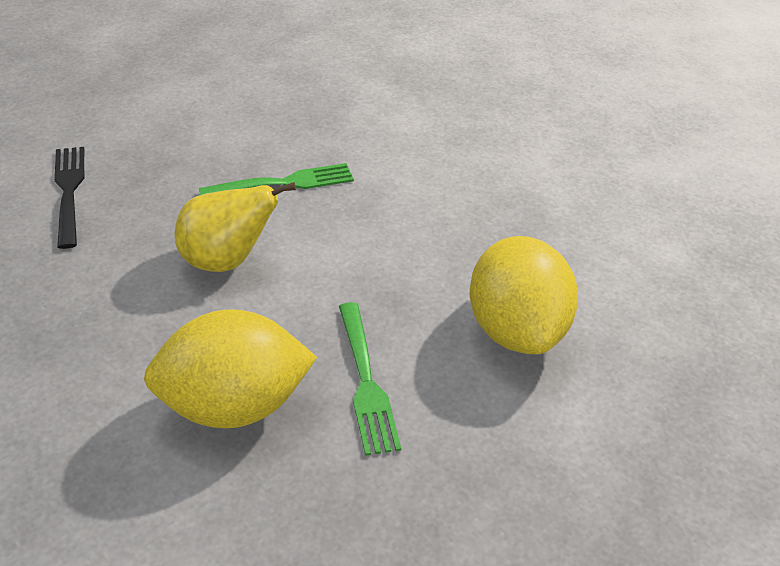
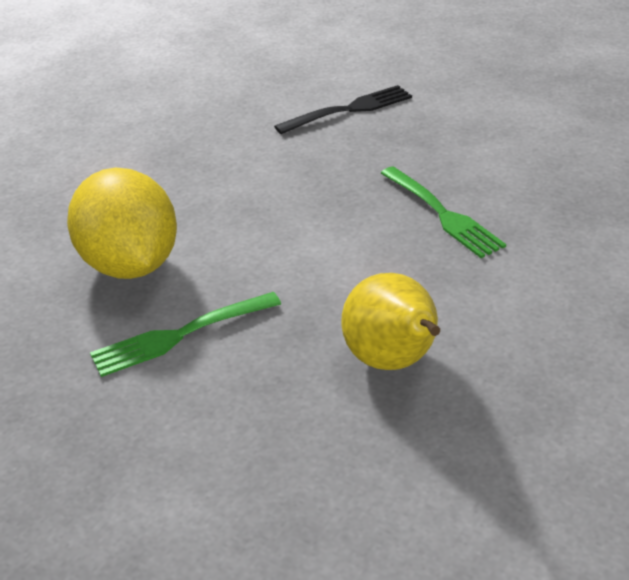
camera: 80 degrees right, 5 degrees down
yellow pear [174,182,296,272] -> yellow pear moved to [341,273,440,370]
yellow lemon [470,236,578,354] -> none

